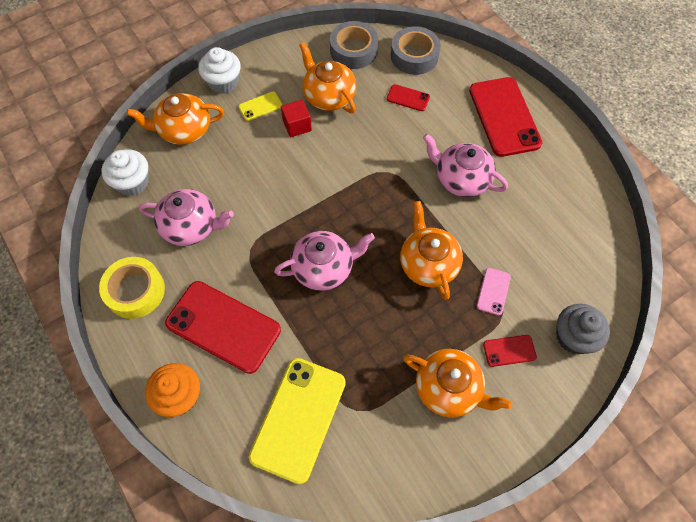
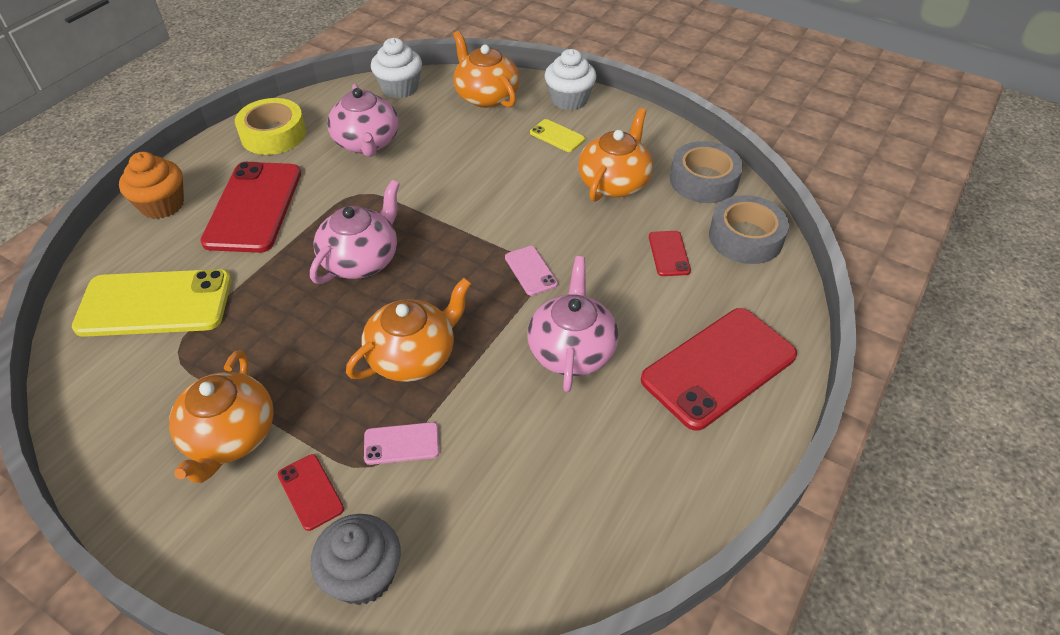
camera: 65 degrees right, 15 degrees down
pink teapot [274,231,375,291] -> pink teapot turned 105 degrees counterclockwise [310,180,400,284]
red cube [281,100,312,137] -> none
none -> pink phone [505,246,558,296]

